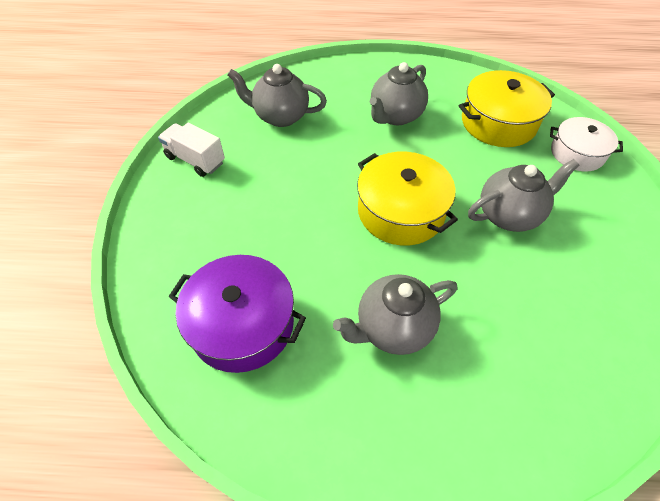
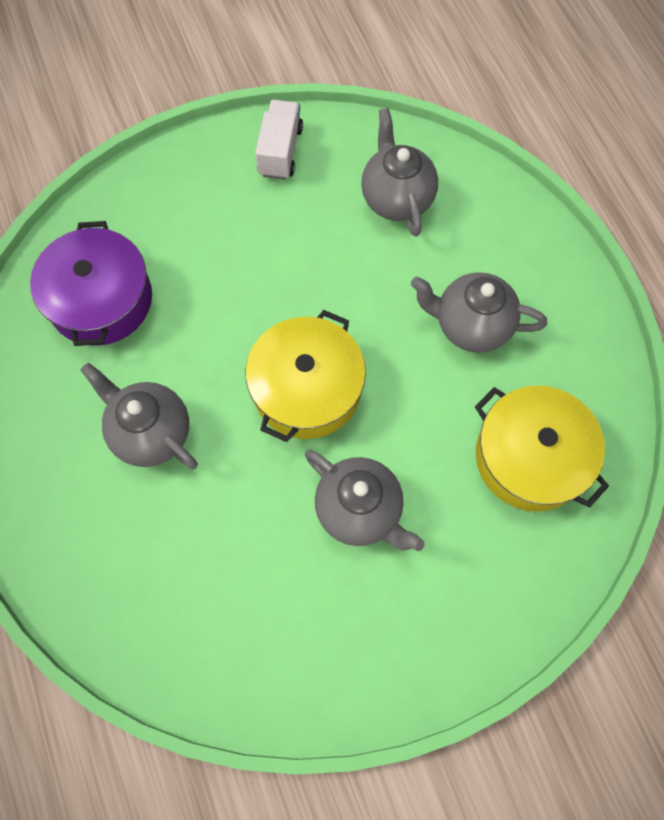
camera: 65 degrees right, 15 degrees up
white pot [550,117,623,172] -> none

